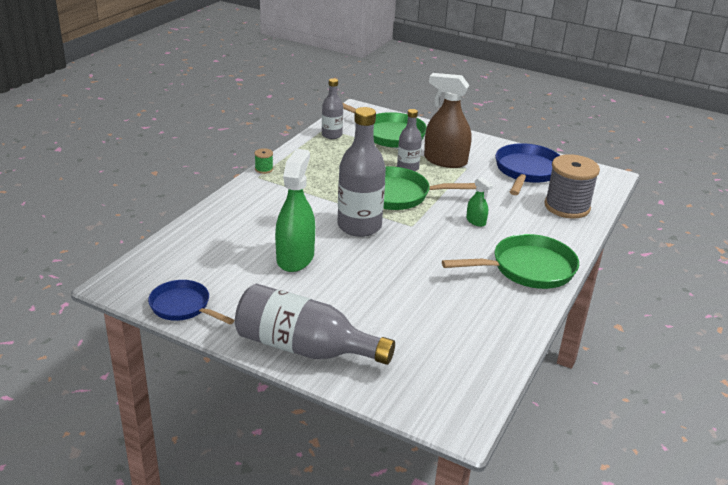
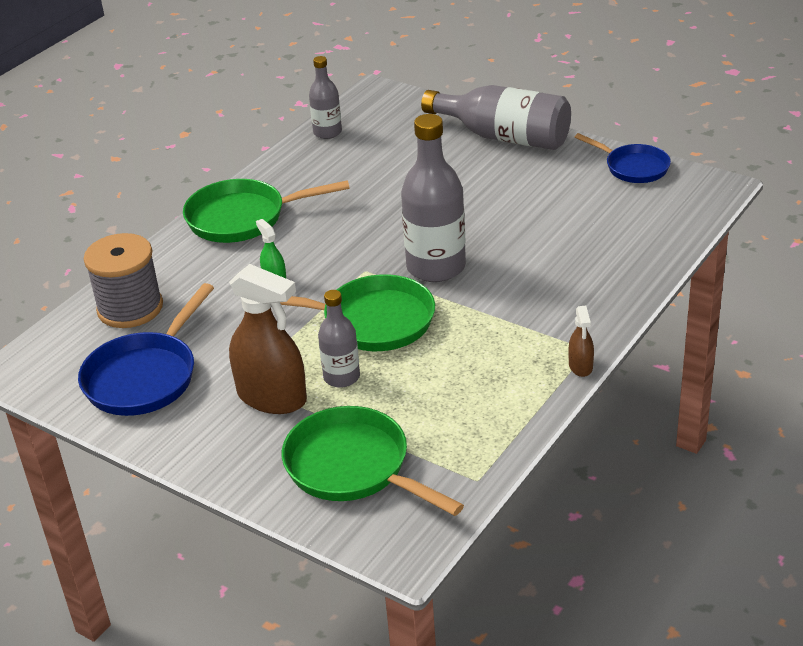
camera: 170 degrees left, 5 degrees up
green spool [255,148,273,174] -> brown spray bottle [568,306,594,377]
green spray bottle [275,149,315,272] -> none
grey bottle [322,78,343,139] -> grey bottle moved to [309,56,342,139]

